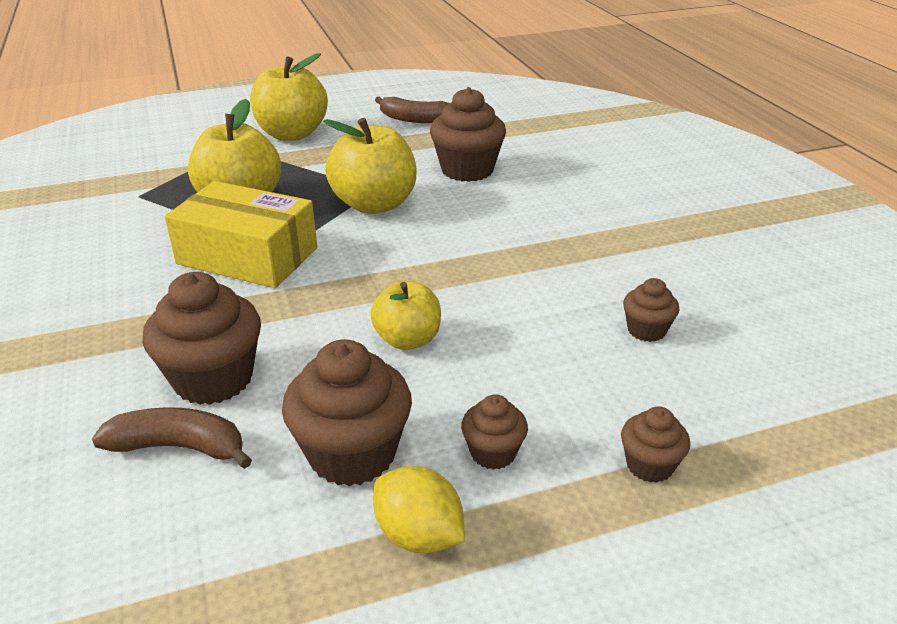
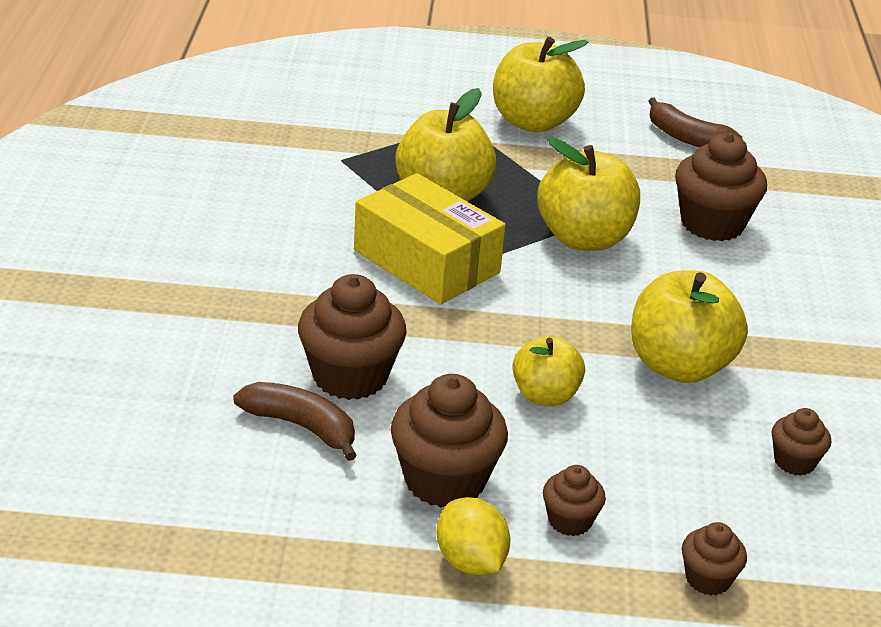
camera: 20 degrees right, 0 degrees up
none -> yellow apple [631,270,748,383]

